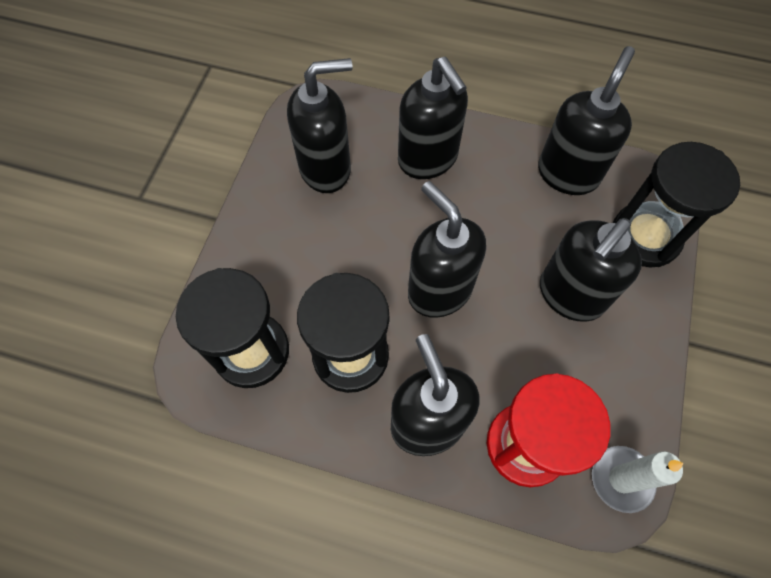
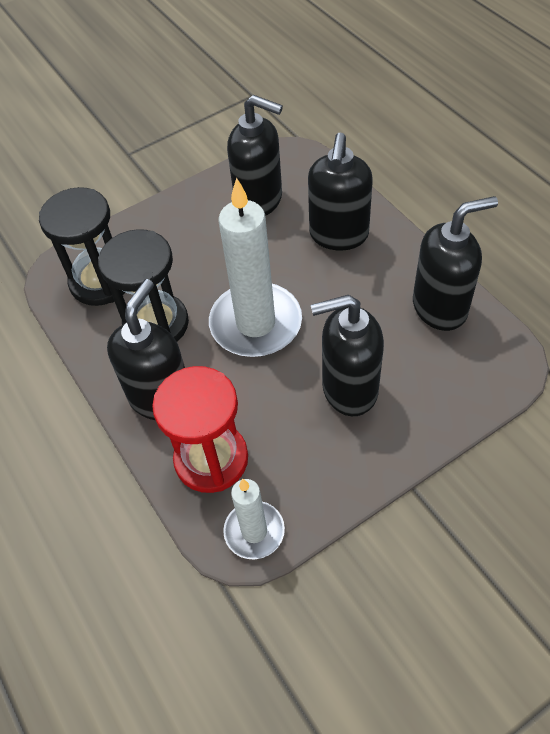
camera: 45 degrees right, 10 degrees down
black soap dispenser [408,181,486,318] -> white candle [209,178,302,357]
black hourglass [613,142,740,267] -> none

